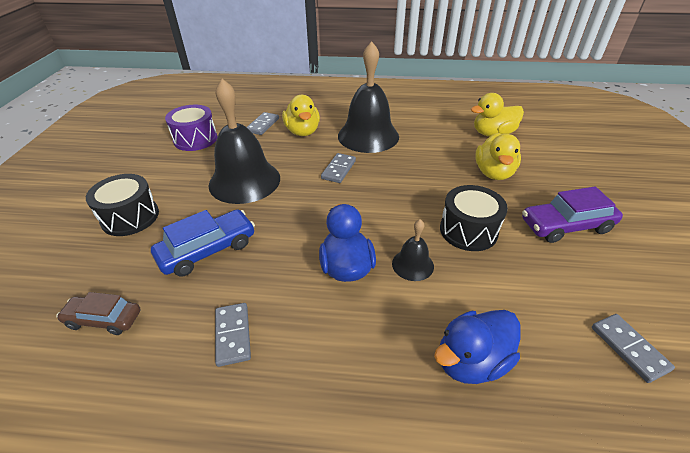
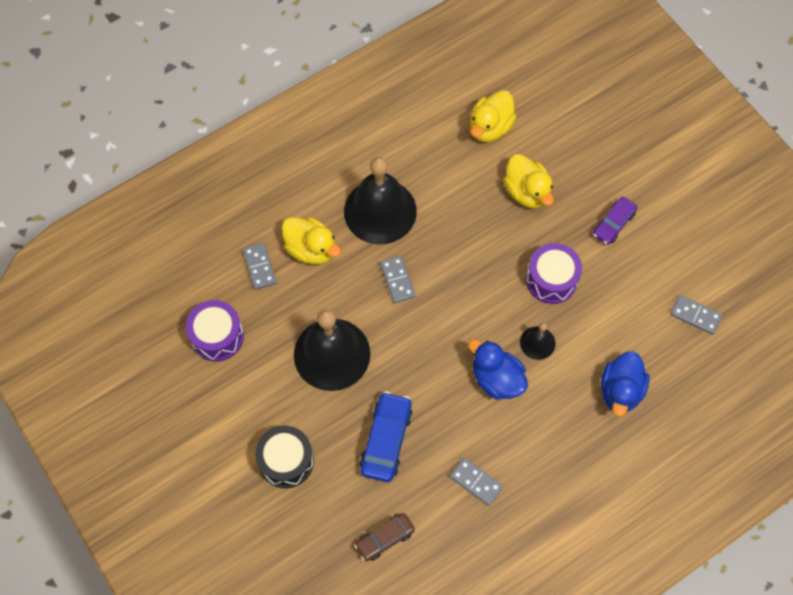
camera: 40 degrees left, 25 degrees up
black drum [440,185,508,251] -> purple drum [526,243,582,304]
purple car [522,187,623,243] -> purple car [593,197,638,245], size x0.66

